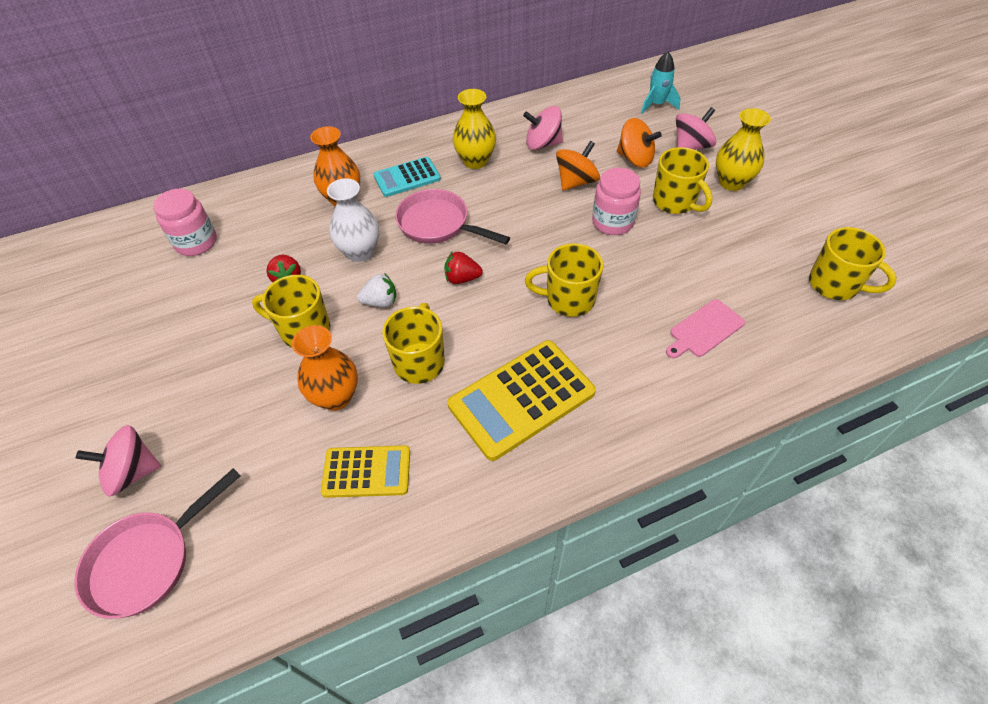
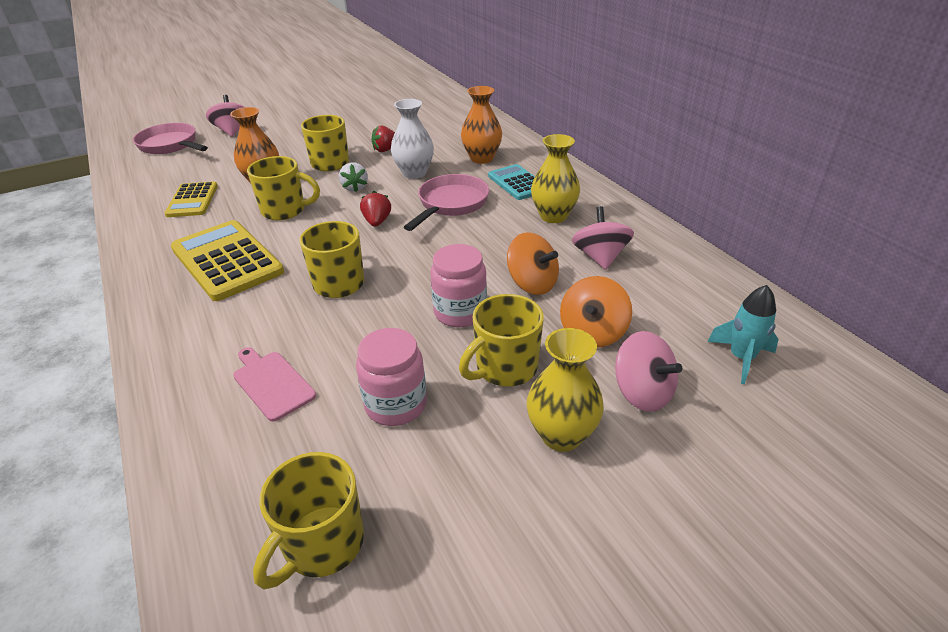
camera: 85 degrees right, 15 degrees down
pink jar [153,189,217,256] -> pink jar moved to [356,328,427,426]

